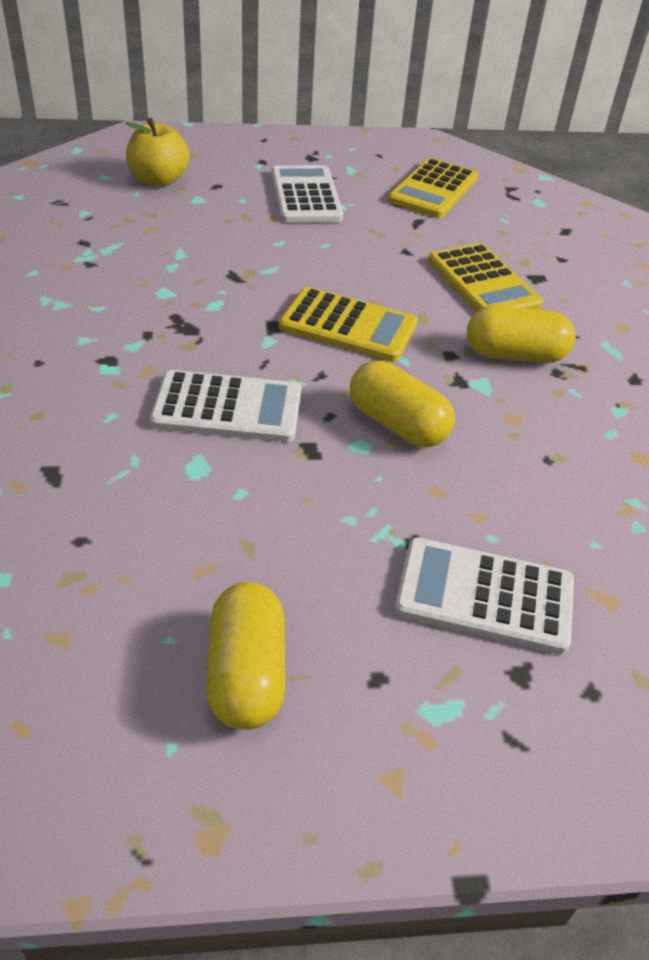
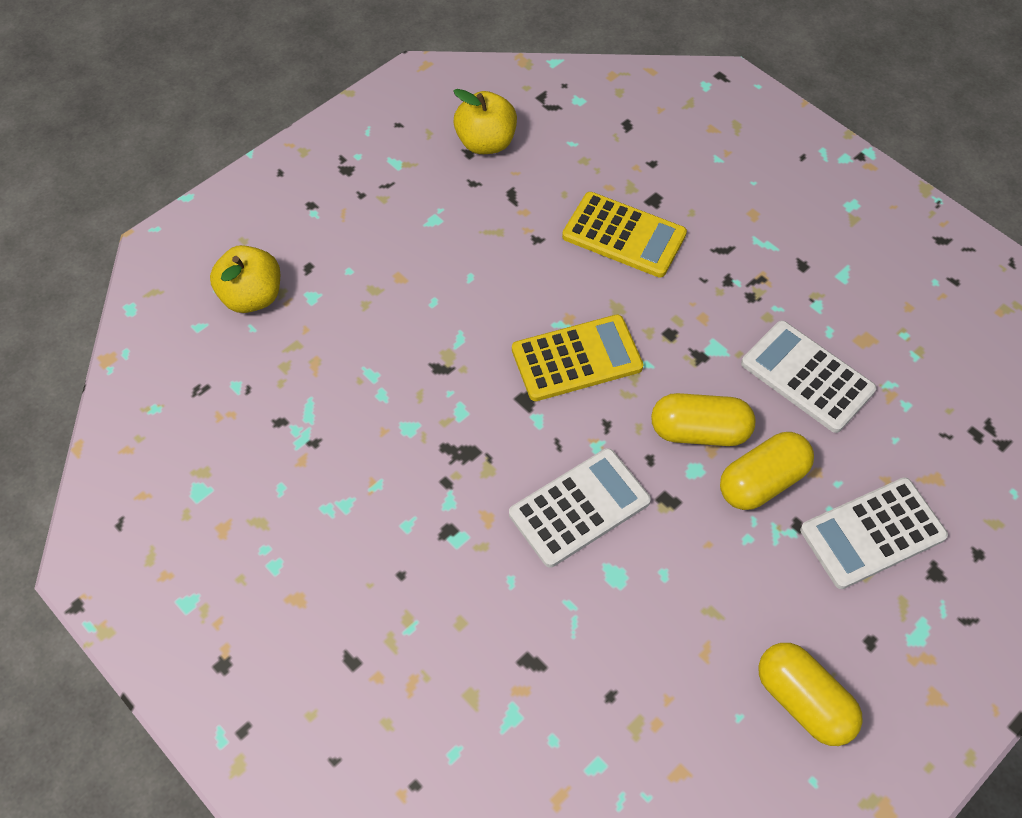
camera: 35 degrees left, 15 degrees up
white calculator [271,165,343,223] -> white calculator moved to [741,321,877,433]
yellow calculator [388,158,478,218] -> yellow apple [453,89,517,154]
yellow capsule [467,306,576,363] -> yellow capsule moved to [720,432,814,510]

